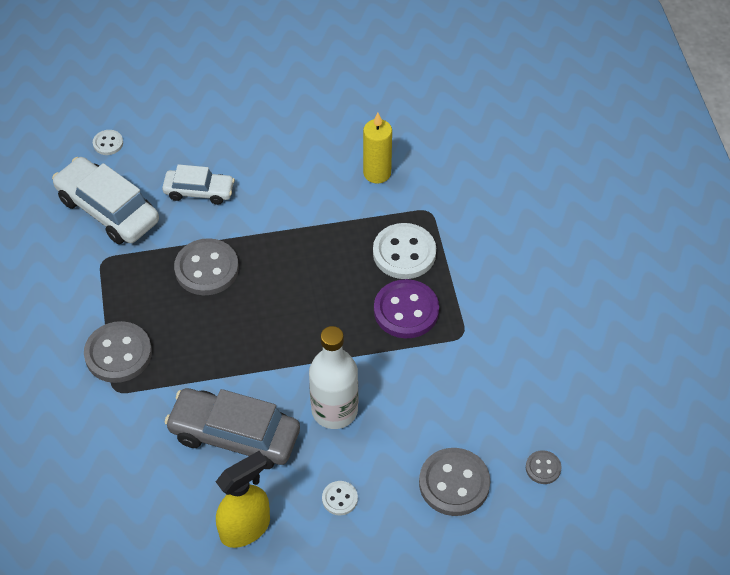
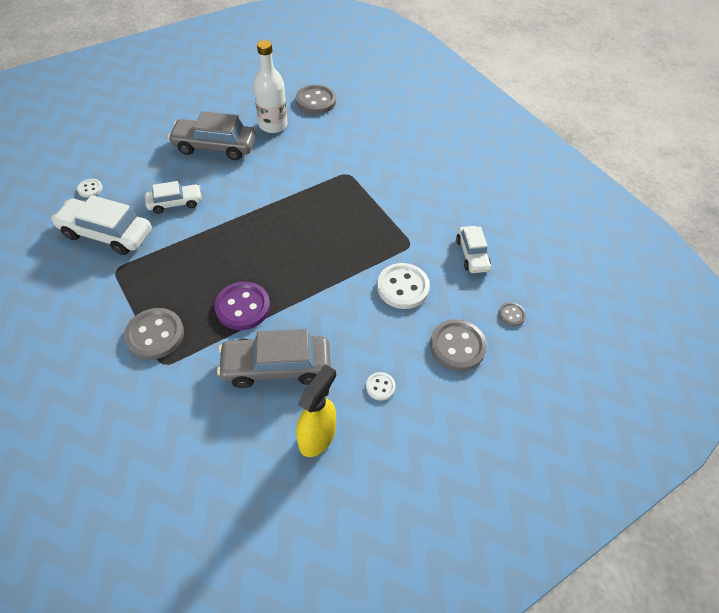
camera: 25 degrees left, 0 degrees up
grey button [174,238,239,295] -> grey button moved to [296,85,336,114]
white bottle [309,326,358,429] -> white bottle moved to [253,40,287,133]
yellow candle [363,113,392,184] -> none
white button [373,223,436,279] -> white button moved to [377,263,430,309]
purple button [374,279,439,338] -> purple button moved to [214,282,270,330]
none -> grey car [168,111,256,160]
none -> white car [456,226,491,273]

